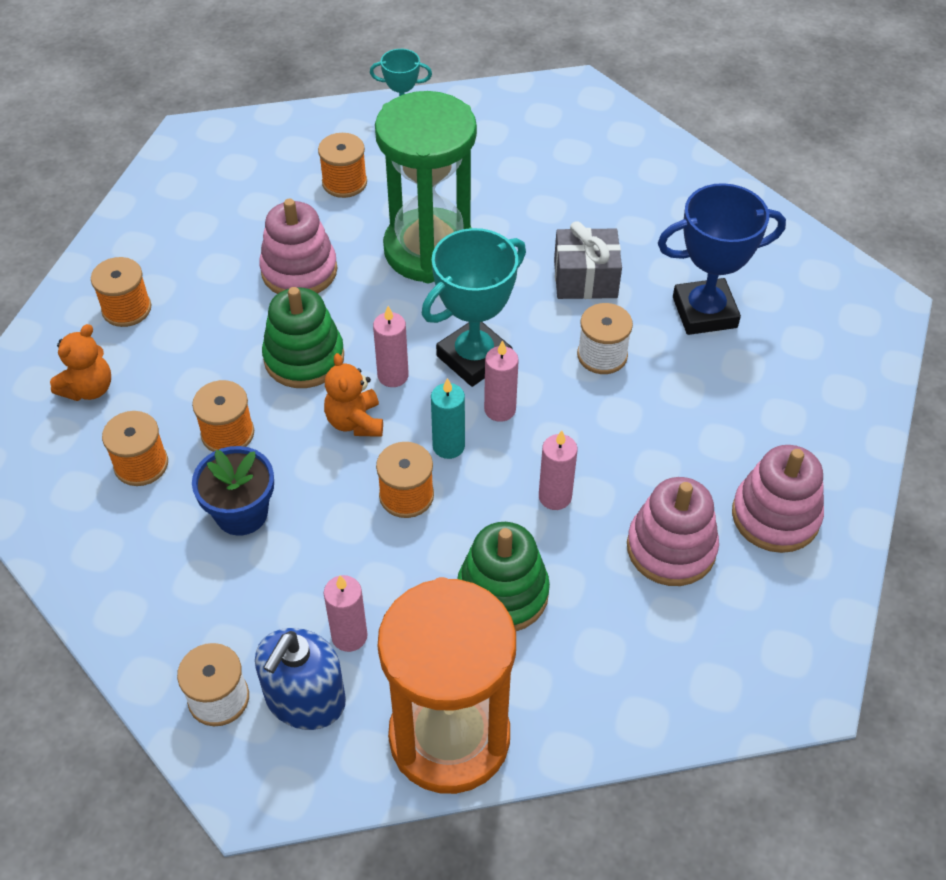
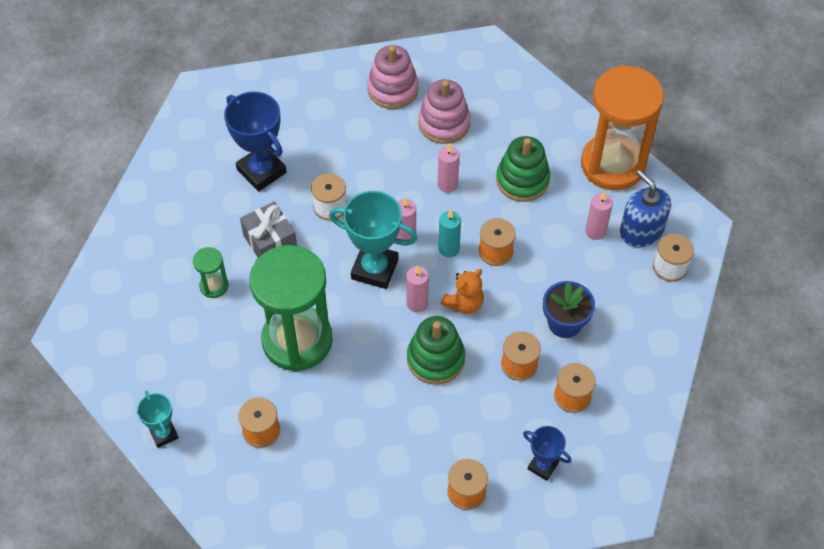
camera: 120 degrees left, 5 degrees up
orange teddy bear [50,324,111,401] -> blue trophy [523,426,571,481]
blue soap dispenser [255,628,346,730] -> blue soap dispenser turned 120 degrees counterclockwise [620,170,671,247]
pink stacking toy [259,199,338,294] -> none
none -> green hourglass [193,247,229,298]

